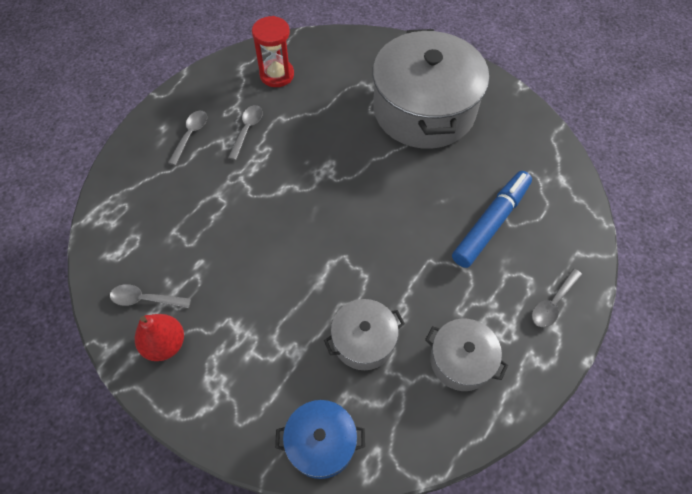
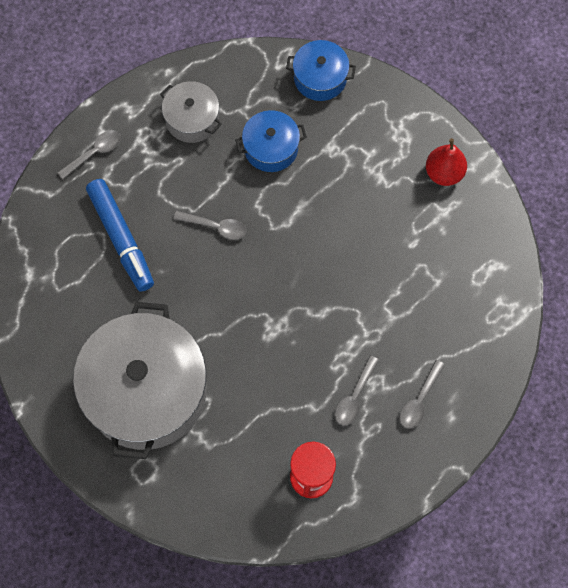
camera: 170 degrees left, 10 degrees up
grey spoon [110,284,191,308] -> grey spoon moved to [174,211,246,240]
grey pot [324,299,405,370] -> blue pot [235,110,307,172]
blue marker [452,171,532,268] -> blue marker turned 75 degrees counterclockwise [86,179,154,292]

